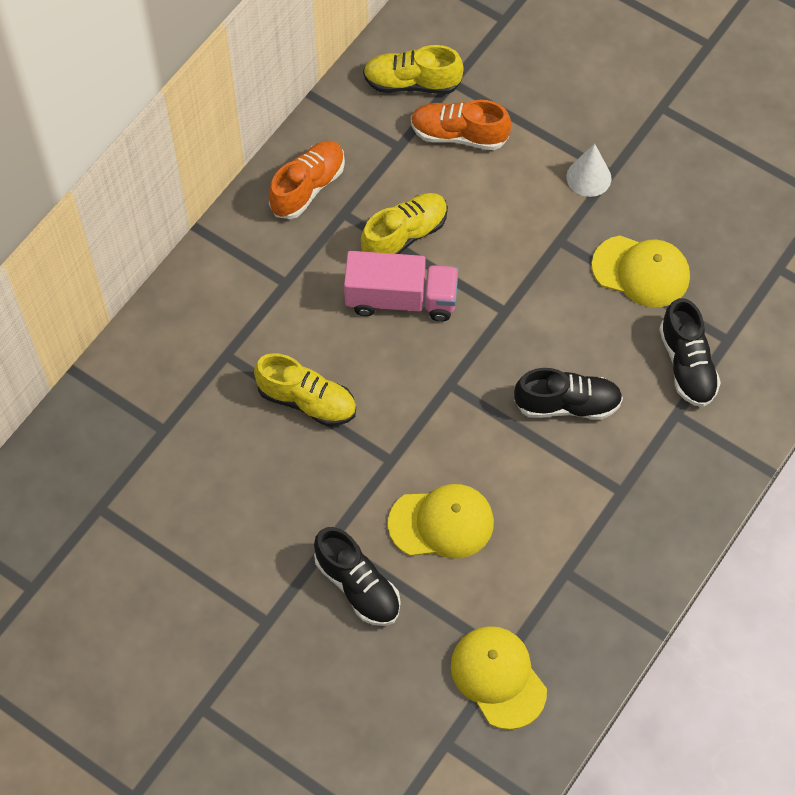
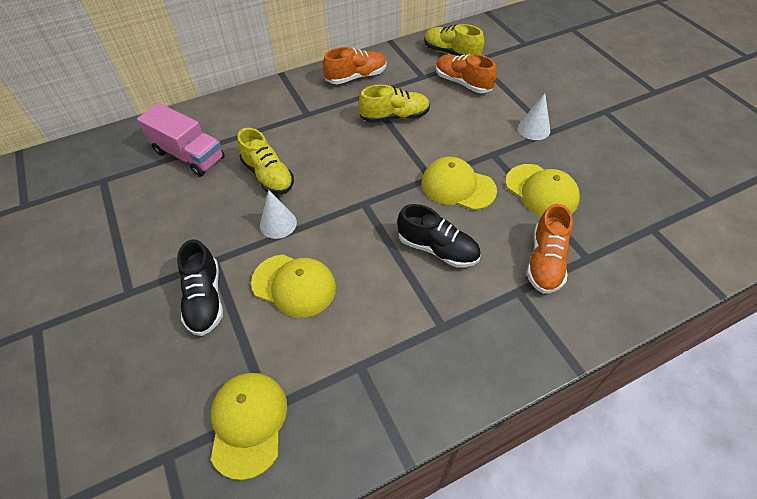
camera: 30 degrees right, 10 degrees down
pink truck [344,251,458,322] -> pink truck moved to [137,103,225,177]
black shoe [659,298,721,407] -> orange shoe [527,204,573,294]
none -> white cone [260,190,297,239]
none -> yellow cap [422,157,497,210]

